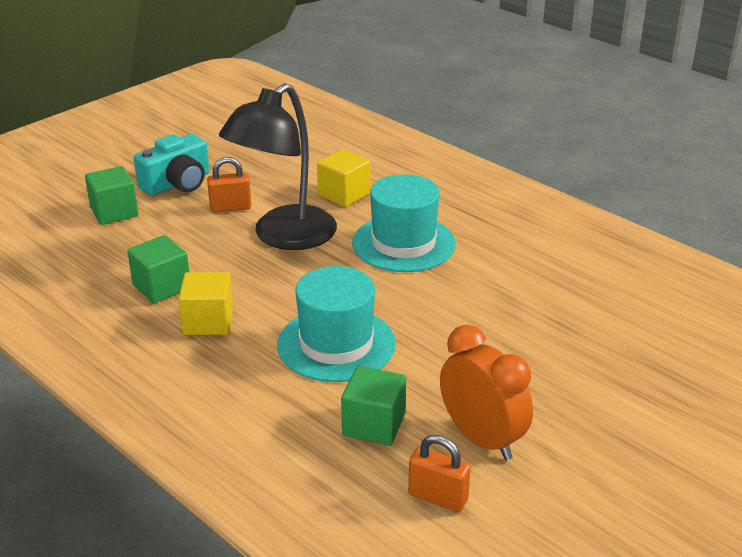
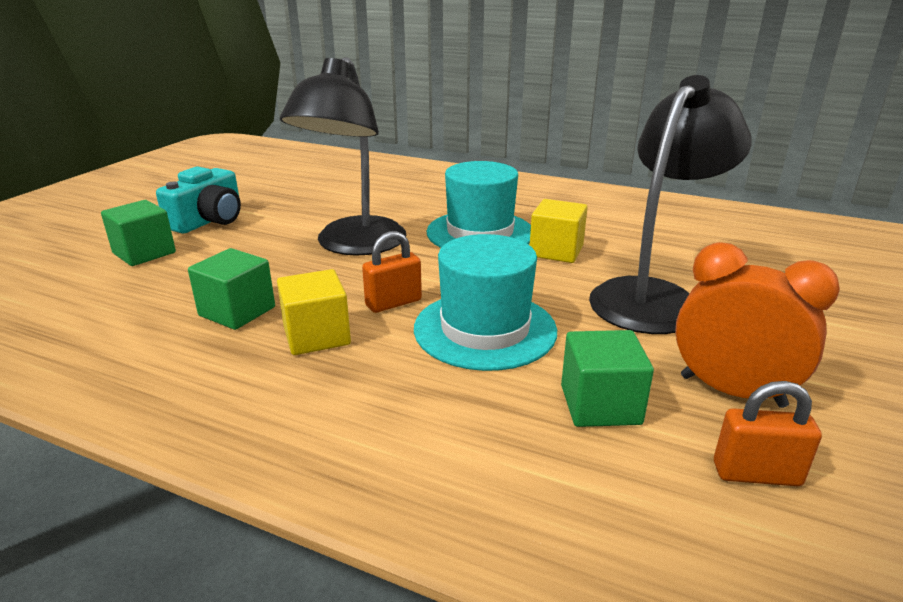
camera: 20 degrees left, 5 degrees down
orange padlock [207,157,251,213] -> orange padlock moved to [362,231,422,313]
yellow cube [317,149,370,207] -> yellow cube moved to [530,199,588,263]
none -> black lamp [589,75,752,334]

